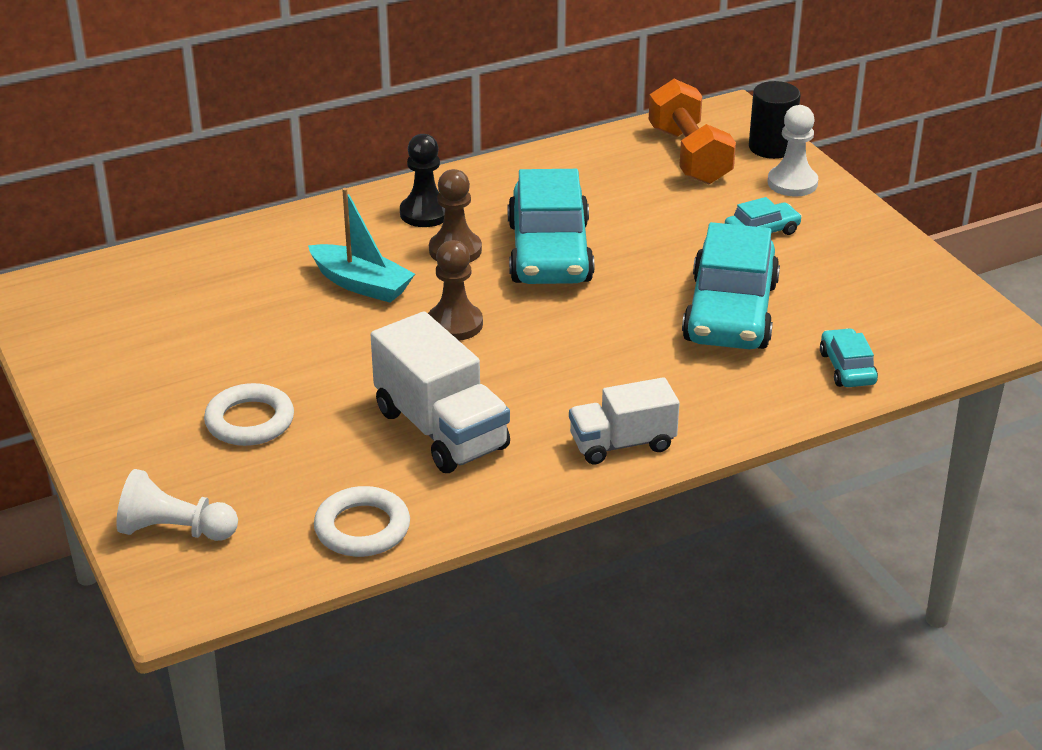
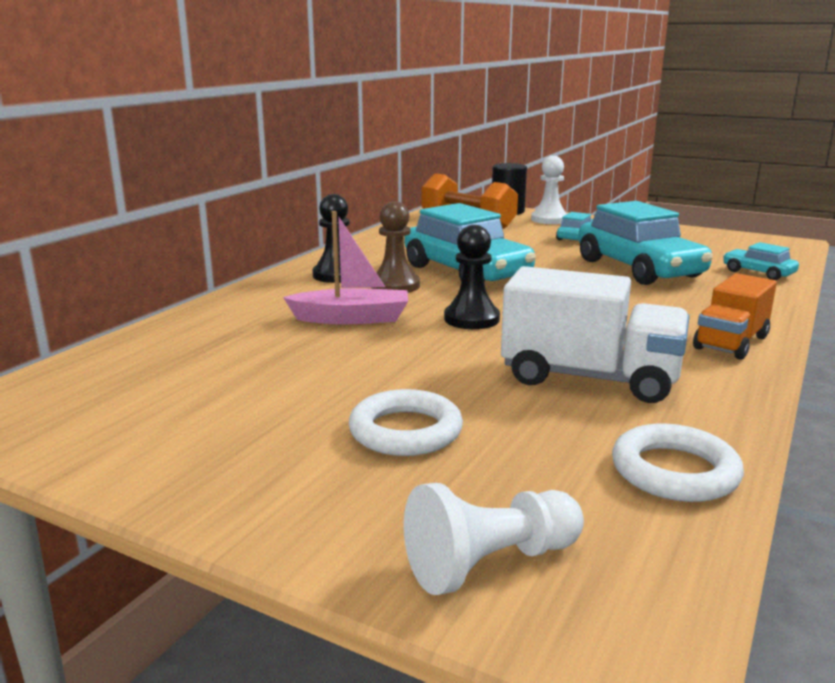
camera: 35 degrees left, 15 degrees down
turquoise boat [308,188,415,303] -> pink boat [283,211,408,324]
brown pawn [428,240,483,341] -> black pawn [444,225,500,329]
white truck [569,377,679,464] -> orange truck [693,273,777,360]

